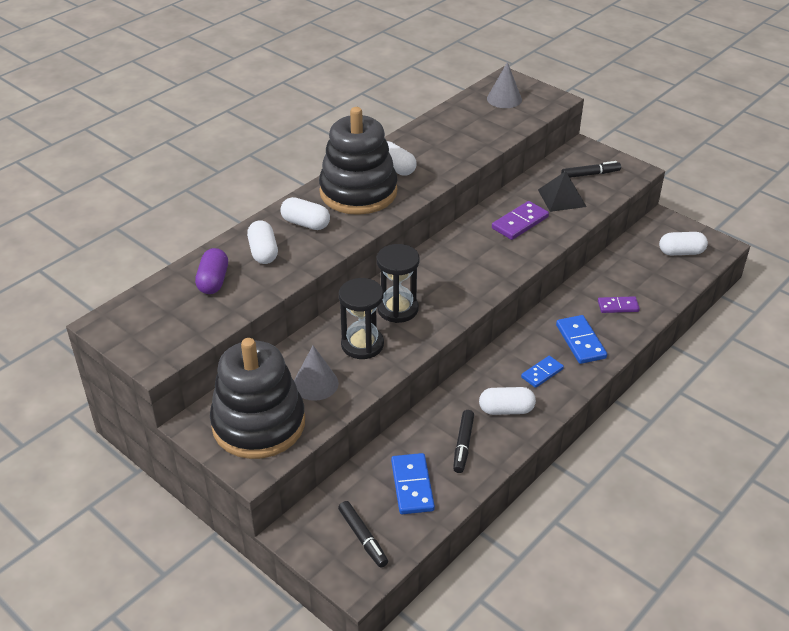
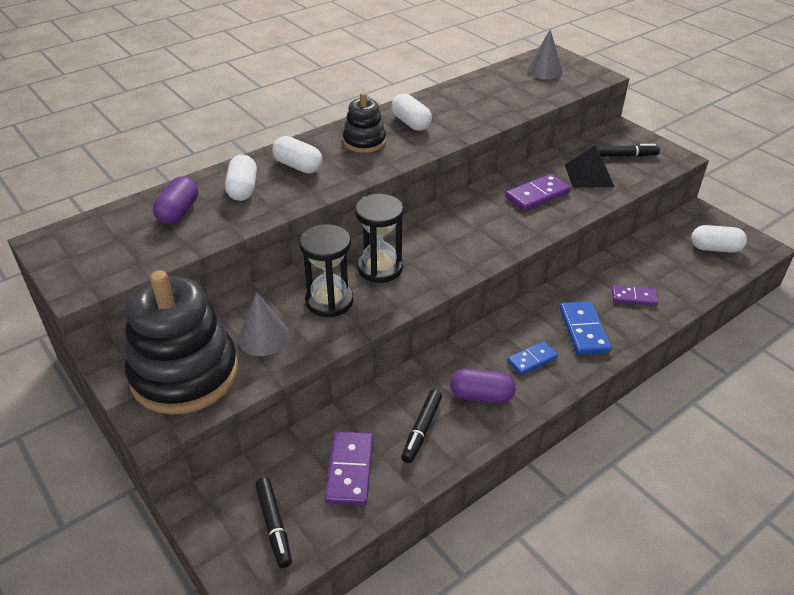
camera: 10 degrees right, 0 degrees up
black stacking toy [319,107,397,215] -> black stacking toy [343,92,386,153], size x0.52
blue domino [391,453,435,514] -> purple domino [325,431,373,505]
white capsule [479,387,536,415] -> purple capsule [450,369,516,404]

